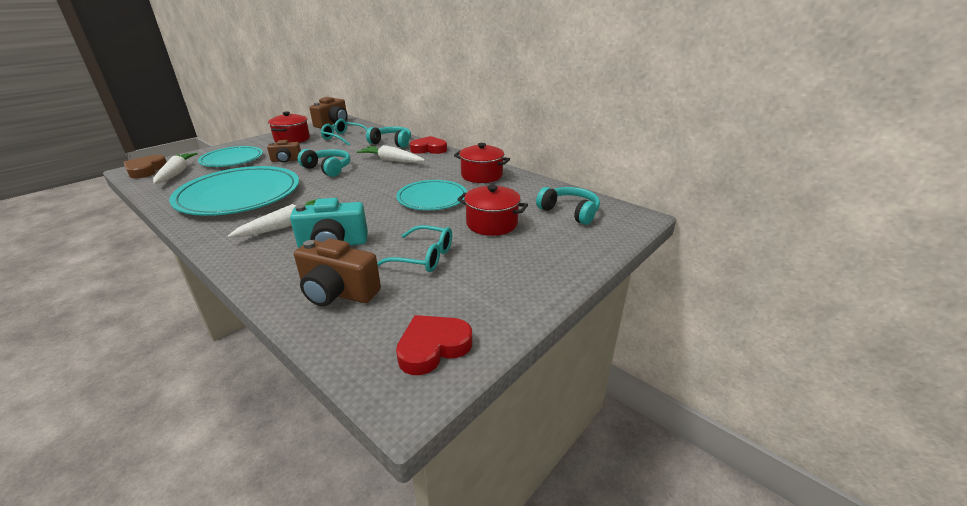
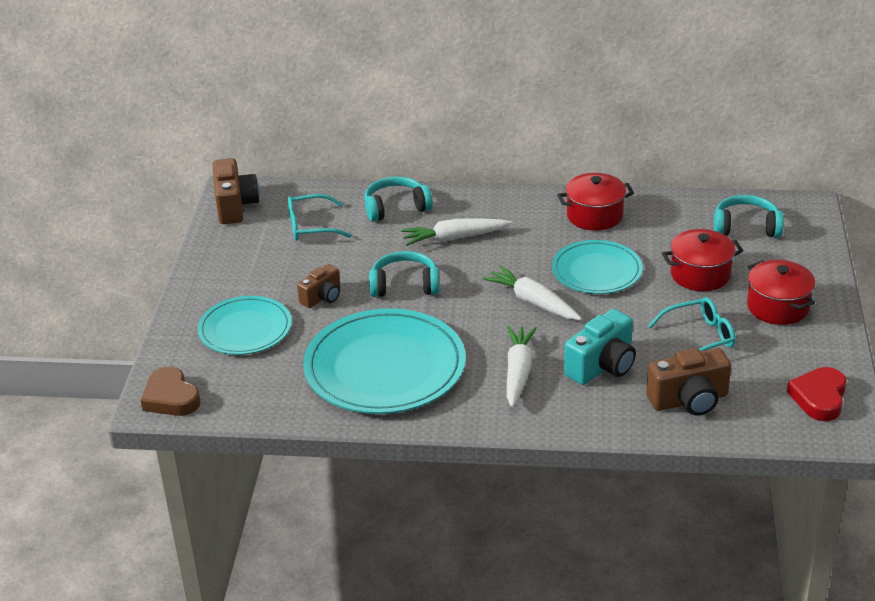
camera: 35 degrees left, 5 degrees up
white carrot [153,153,198,184] -> white carrot moved to [482,265,582,320]
red pot [268,112,310,143] -> red pot moved to [747,260,815,325]
red heart [410,136,447,154] -> none

